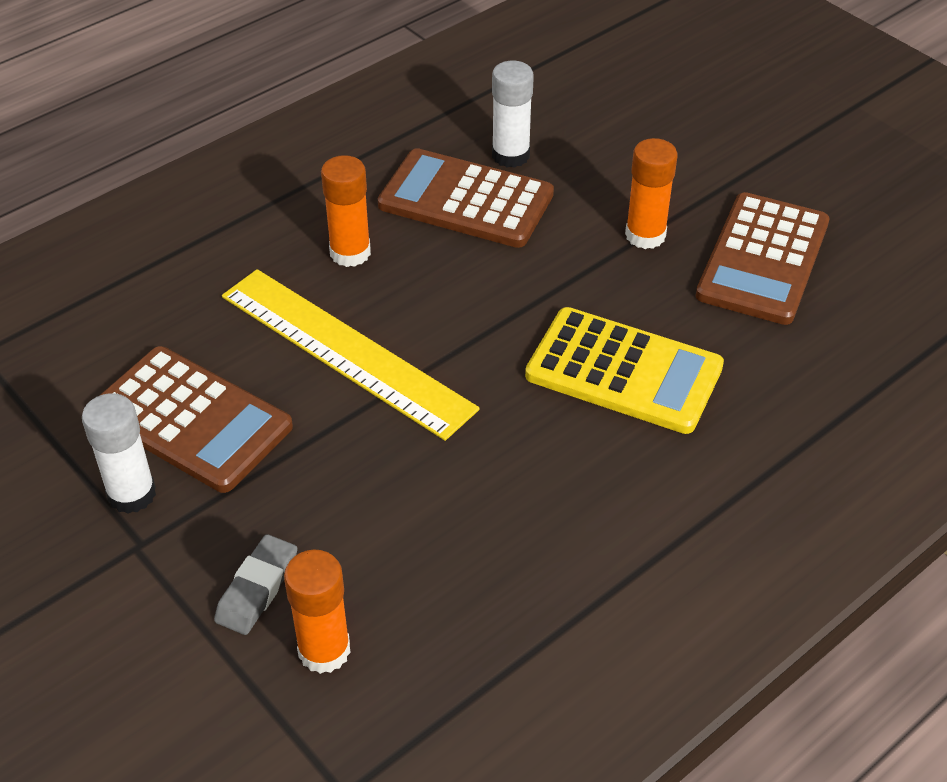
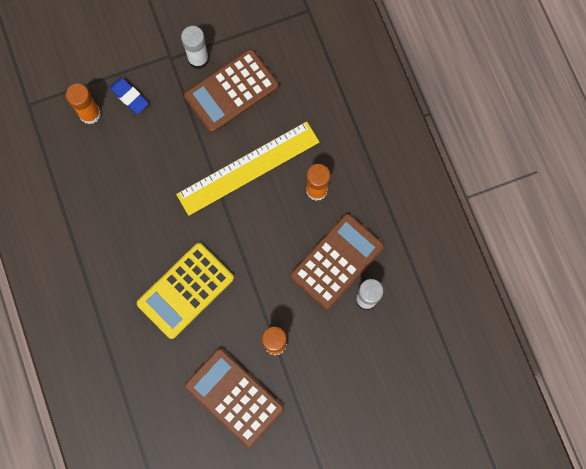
camera: 110 degrees right, 30 degrees up
grey eraser [214,534,297,635] -> blue eraser [109,77,149,114]

